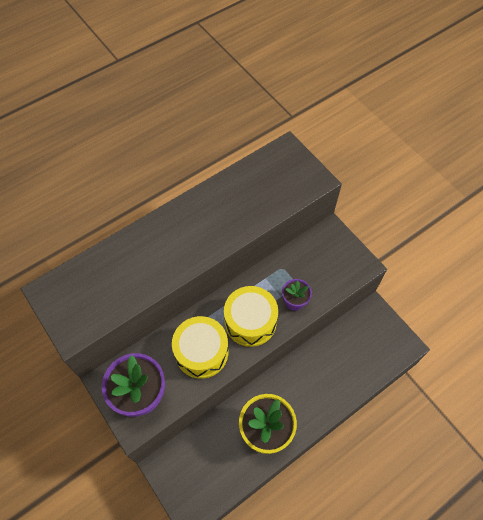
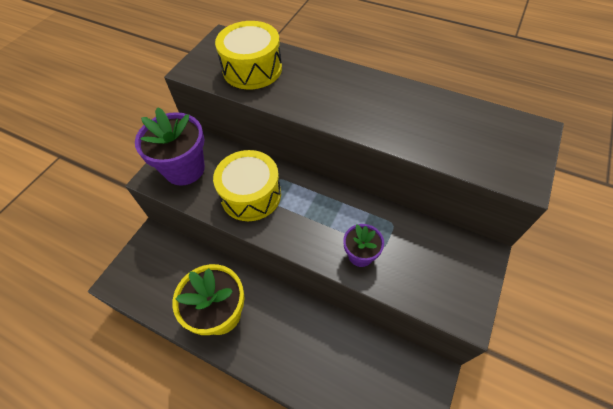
camera: 65 degrees right, 5 degrees down
yellow drum [224,286,278,347] -> yellow drum moved to [215,21,282,90]

